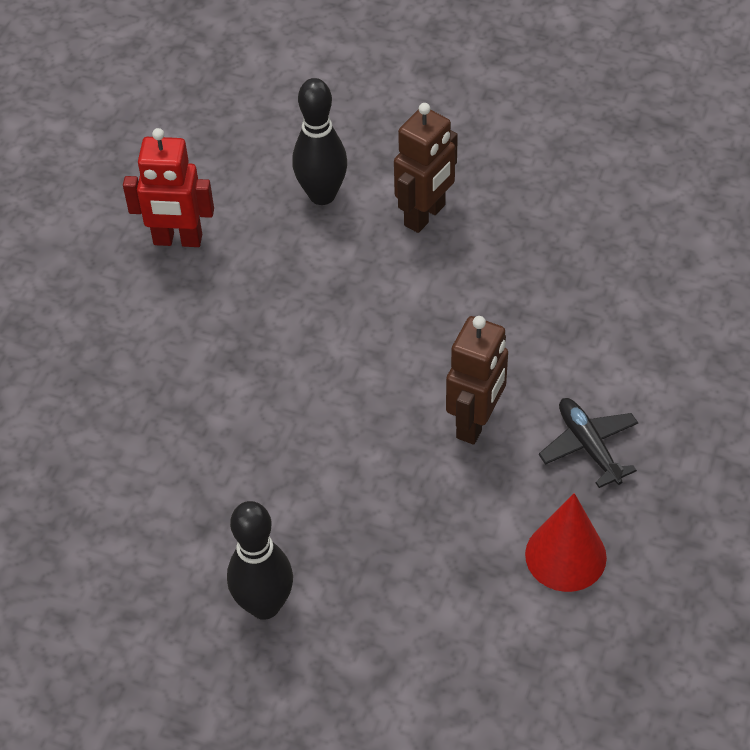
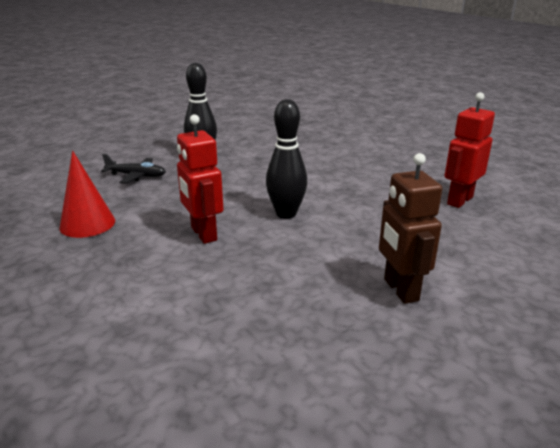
camera: 125 degrees right, 25 degrees down
black bowling pin [292,78,347,205] -> black bowling pin moved to [266,99,307,219]
brown robot [446,316,508,444] -> red robot [177,114,223,244]
black plane [539,398,638,488] -> black plane moved to [101,154,166,184]

